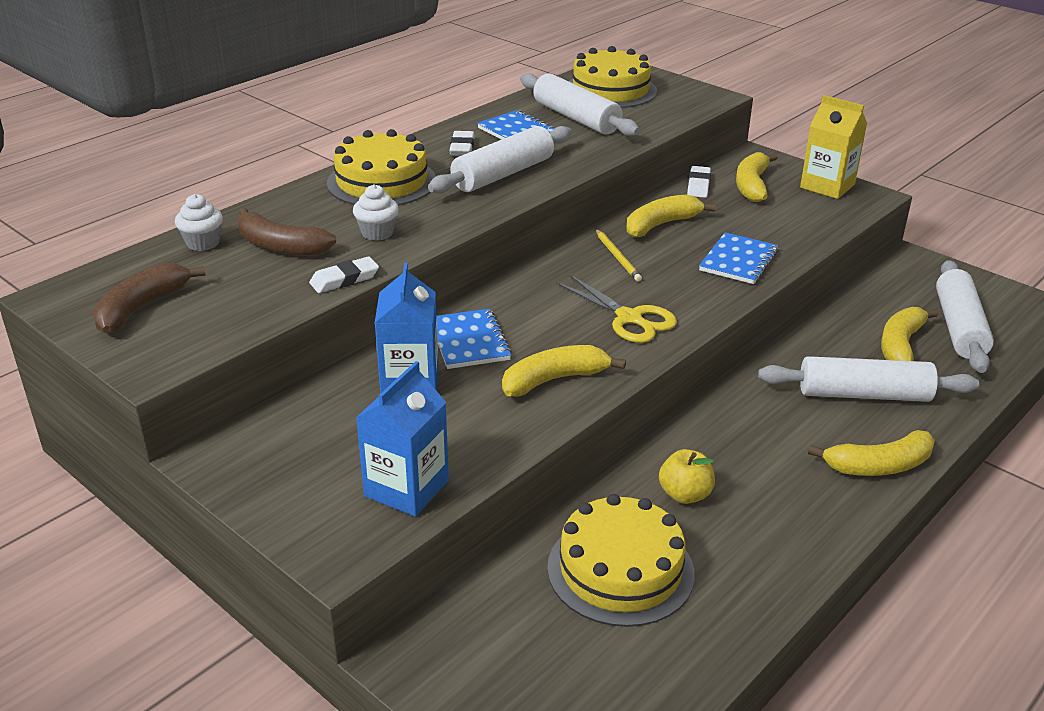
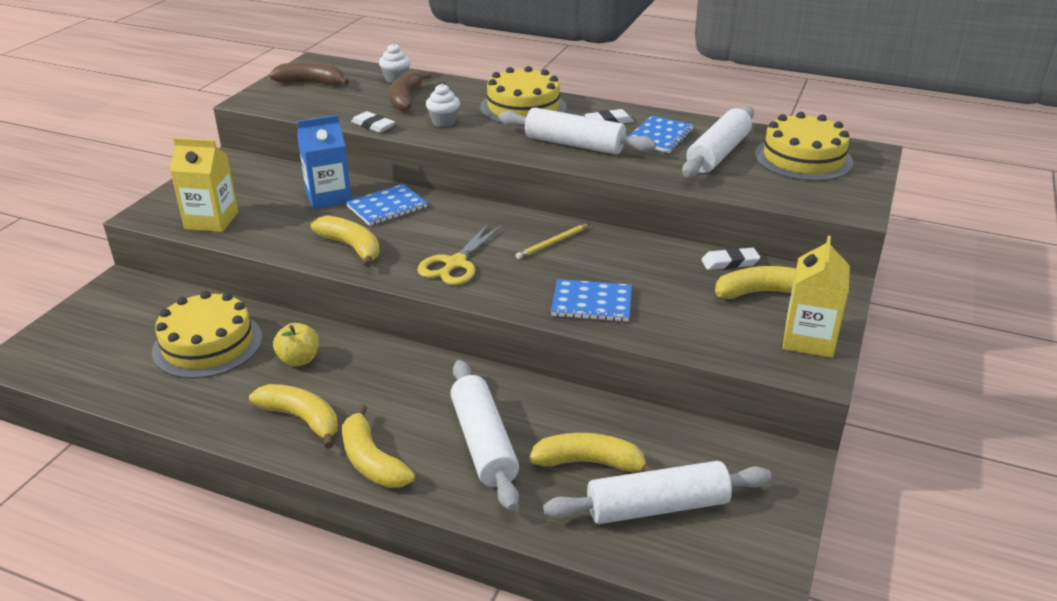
camera: 70 degrees right, 0 degrees up
blue carton [356,361,449,517] -> yellow carton [170,138,238,232]
yellow banana [626,194,715,237] -> yellow banana moved to [249,384,338,449]

